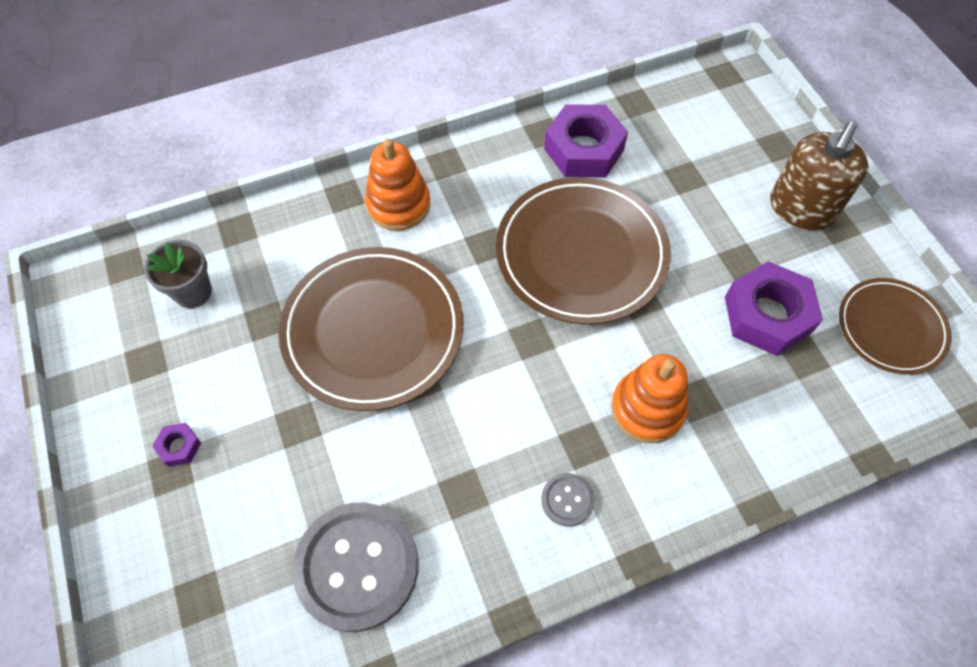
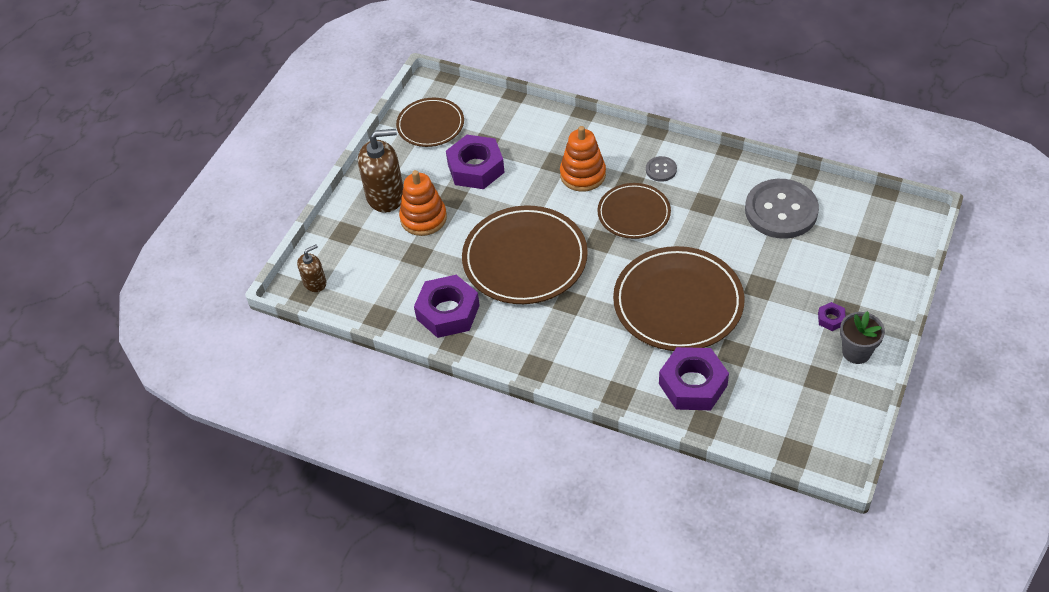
camera: 130 degrees left, 10 degrees down
grey flower pot [144,240,212,308] -> grey flower pot moved to [840,311,885,364]
orange stacking toy [365,139,431,231] -> orange stacking toy moved to [399,170,447,236]
none -> brown soap dispenser [297,244,326,292]
none -> brown plate [597,183,671,239]
none -> purple nut [659,347,729,410]

